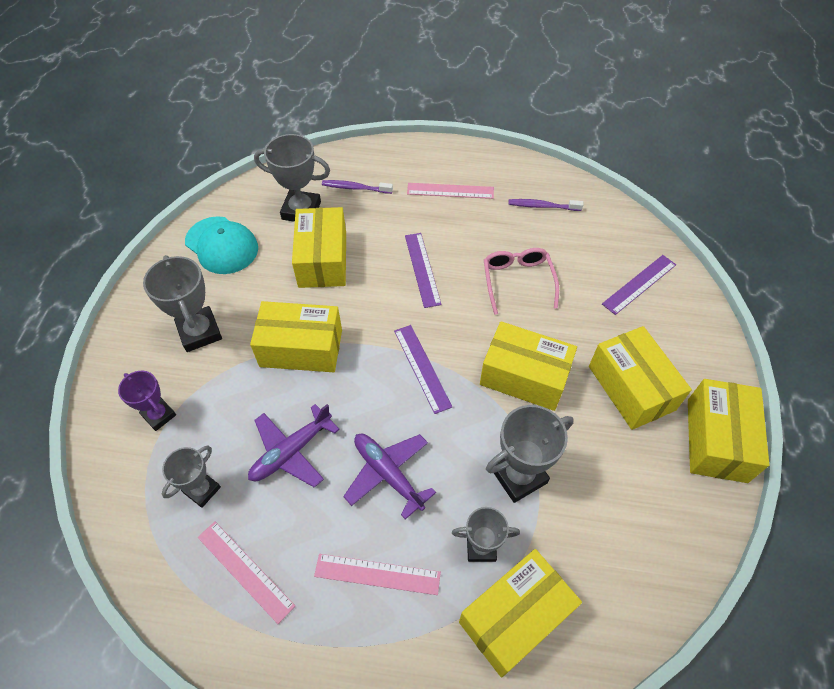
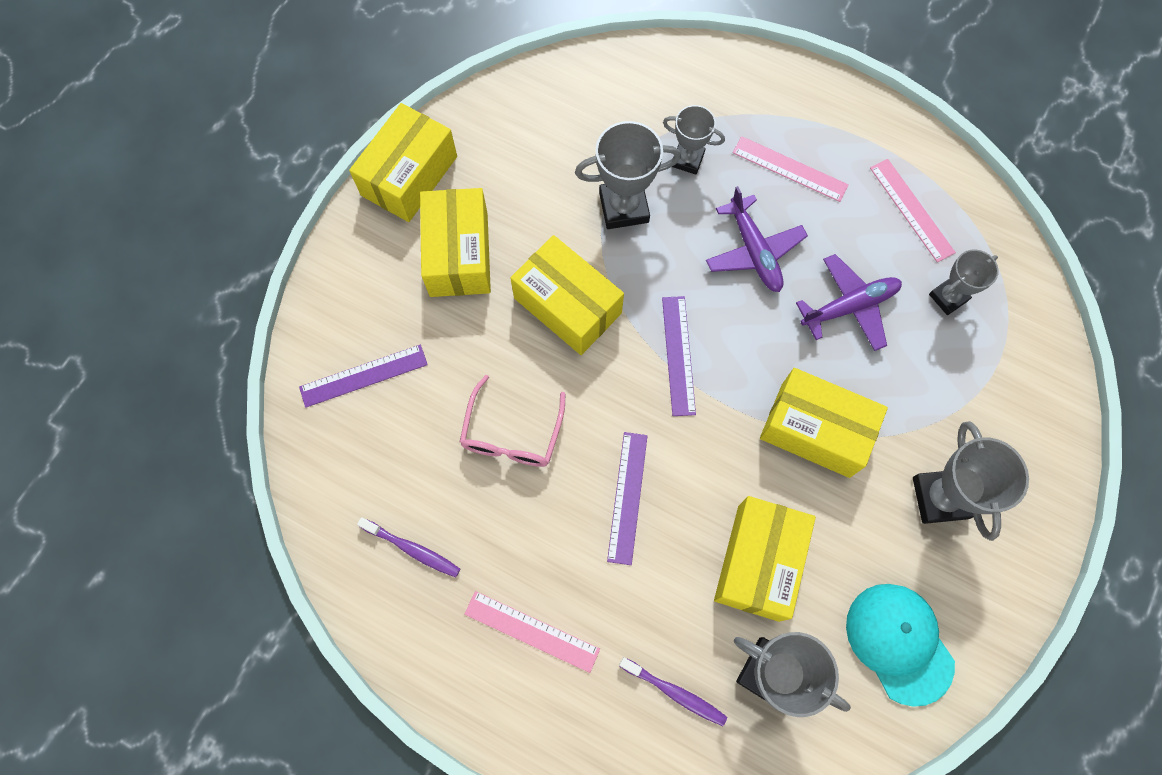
camera: 160 degrees left, 15 degrees up
purple trophy [118,371,176,431] -> none
yellow box [459,549,582,678] -> none

